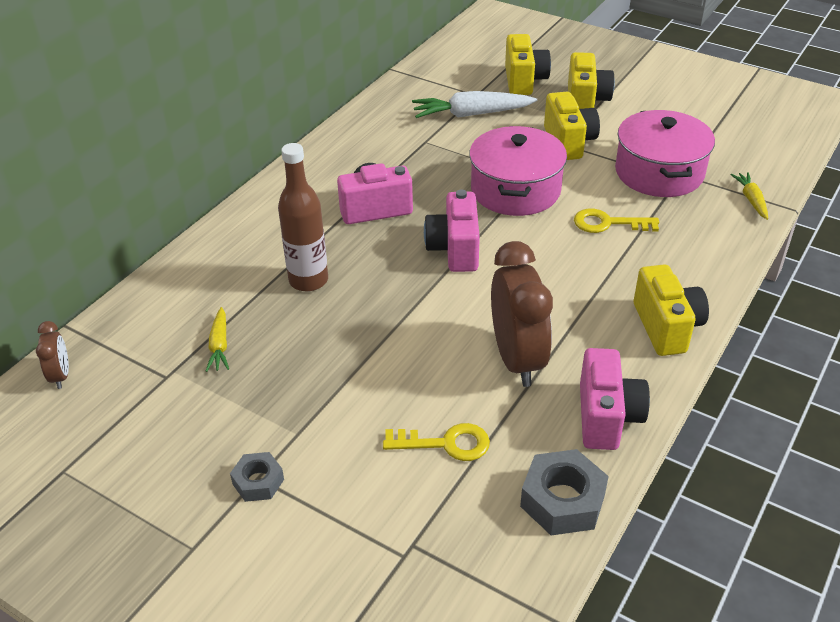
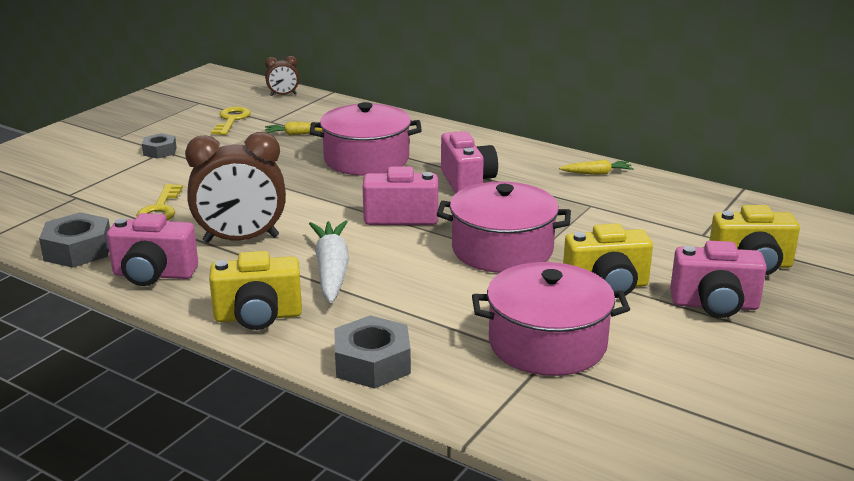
camera: 90 degrees right, 15 degrees down
brown bottle [278,143,328,292] -> pink pot [310,102,422,176]
white carrot [412,91,537,118] -> white carrot moved to [309,220,349,303]
yellow camera [568,52,615,109] -> pink camera [670,241,767,318]
yellow key [574,209,659,233] -> yellow key moved to [211,106,251,135]
yellow carrot [730,172,768,220] -> yellow carrot moved to [559,160,634,175]
none -> grey nut [334,315,411,389]

